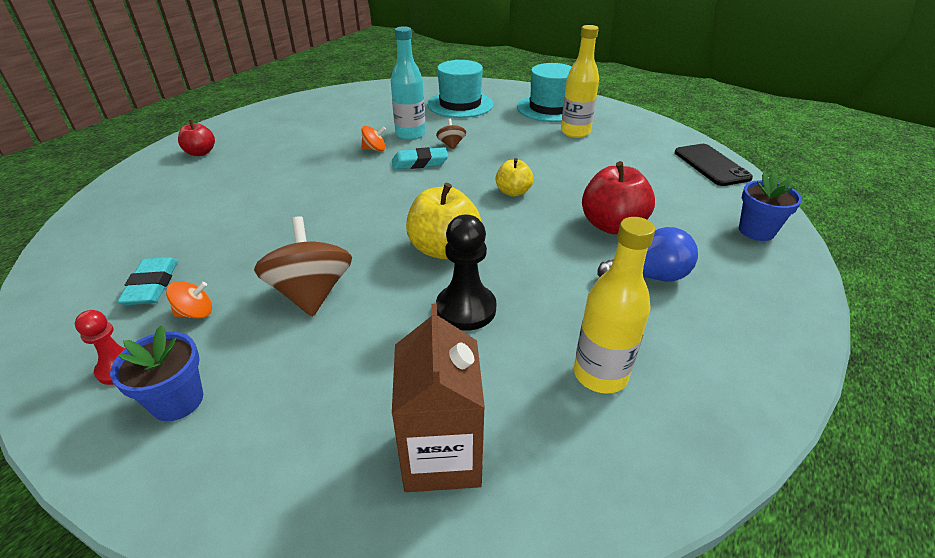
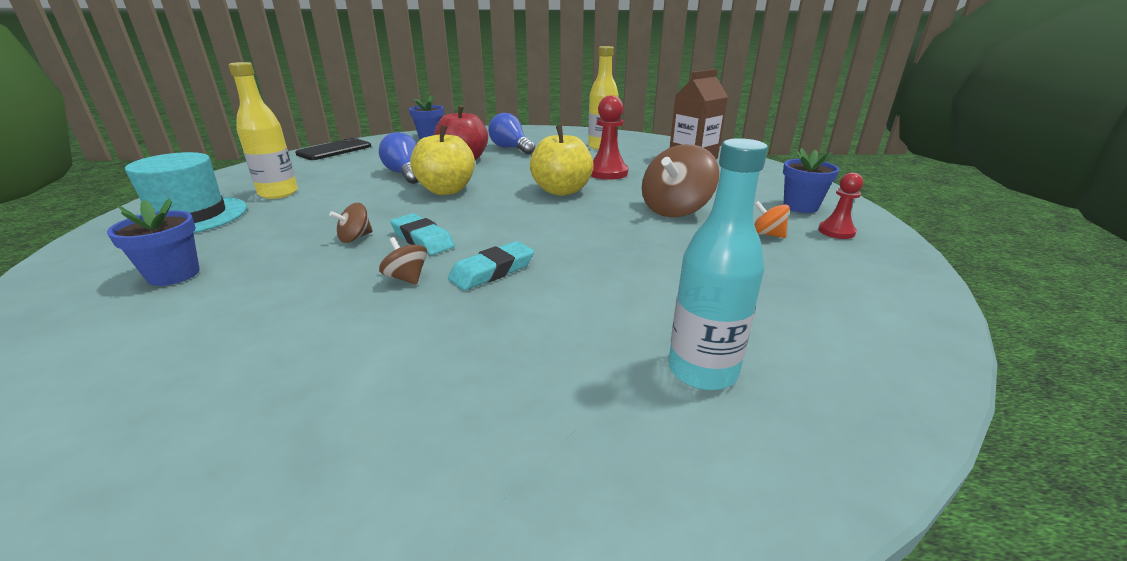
camera: 125 degrees left, 10 degrees down
turquoise eraser [117,257,178,305] -> turquoise eraser moved to [448,241,534,291]
red apple [178,120,215,156] -> none
orange spinning top [362,126,386,151] -> brown spinning top [379,237,427,285]
turquoise bottle [391,26,426,140] -> turquoise bottle moved to [668,138,768,390]
turquoise hat [427,60,493,118] -> blue flower pot [107,198,200,286]
black pawn [436,215,496,331] -> red pawn [591,95,628,180]
yellow apple [496,158,533,197] -> yellow apple [410,125,475,195], size x1.67
none -> blue light bulb [379,132,419,184]

